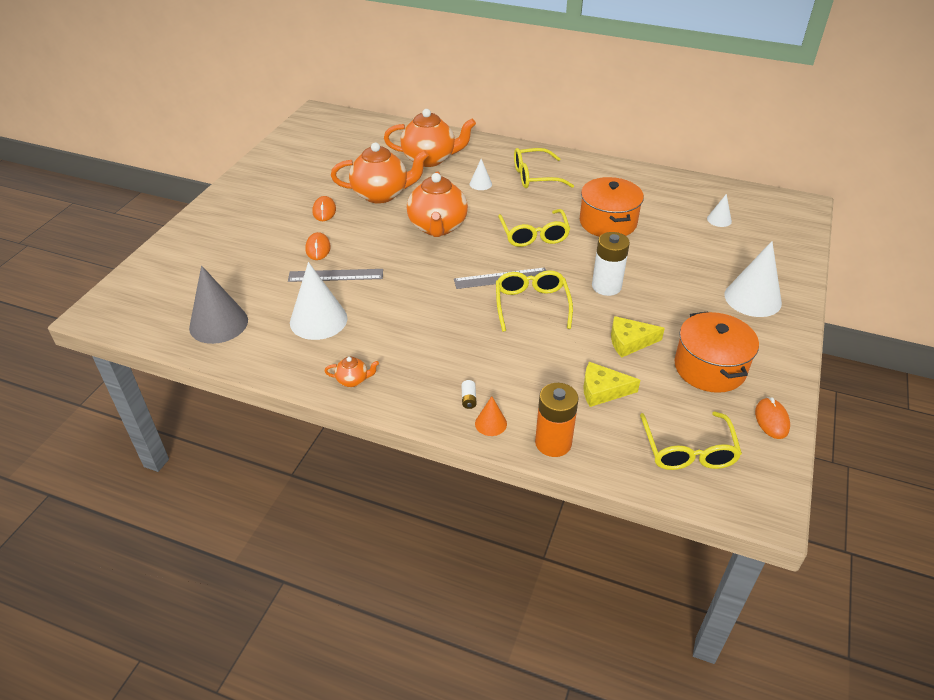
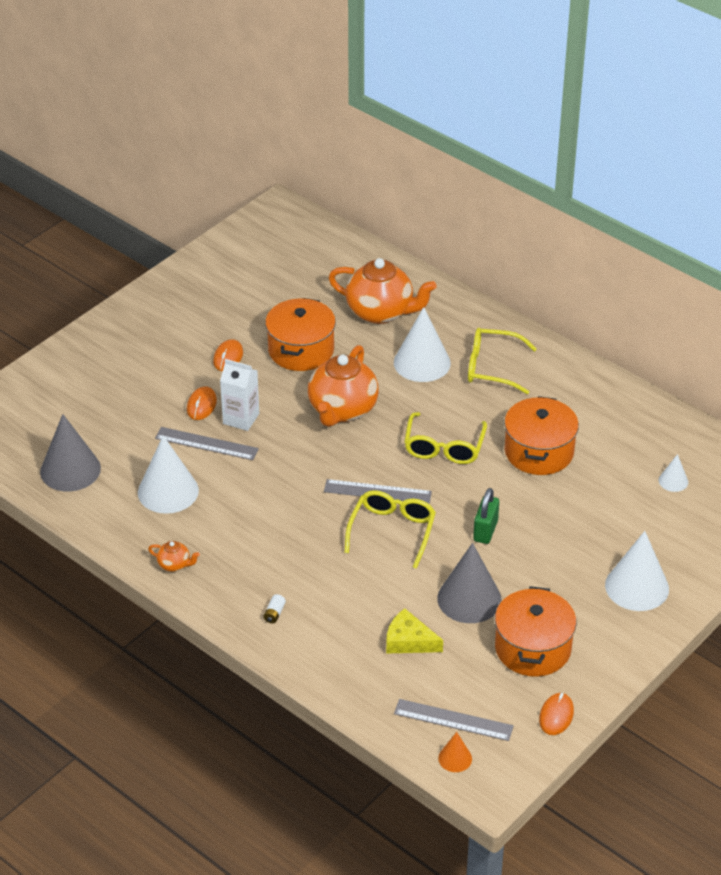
camera: 20 degrees right, 0 degrees up
orange teapot [331,143,429,204] -> orange pot [265,298,336,371]
white cone [470,159,492,190] -> white cone [394,307,451,382], size x2.04
orange cone [475,396,507,436] -> orange cone moved to [438,732,472,772]
orange battery [535,383,579,457] -> none
white battery [592,232,630,296] -> green padlock [473,488,499,544]
yellow cheese [611,316,665,358] -> grey cone [437,543,502,623]
yellow glasses [640,412,742,470] -> grey ruler [394,699,514,741]
none -> white carton [220,359,259,431]

